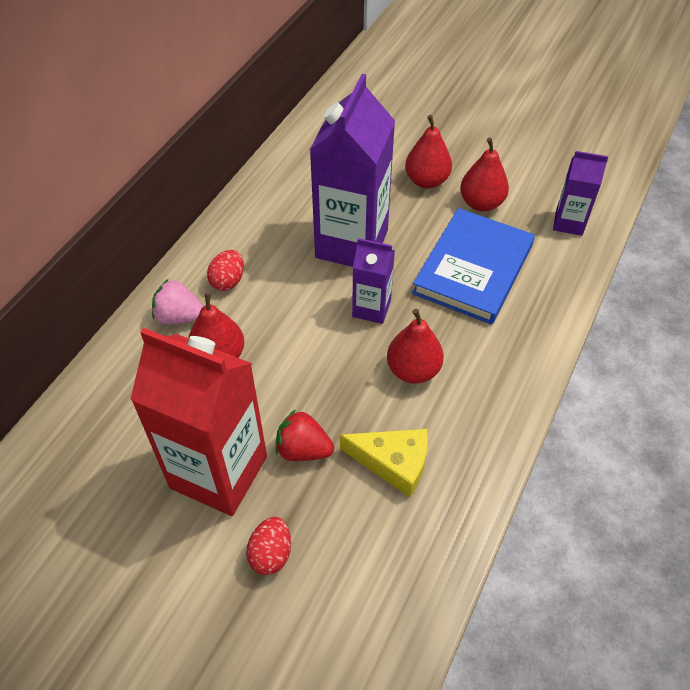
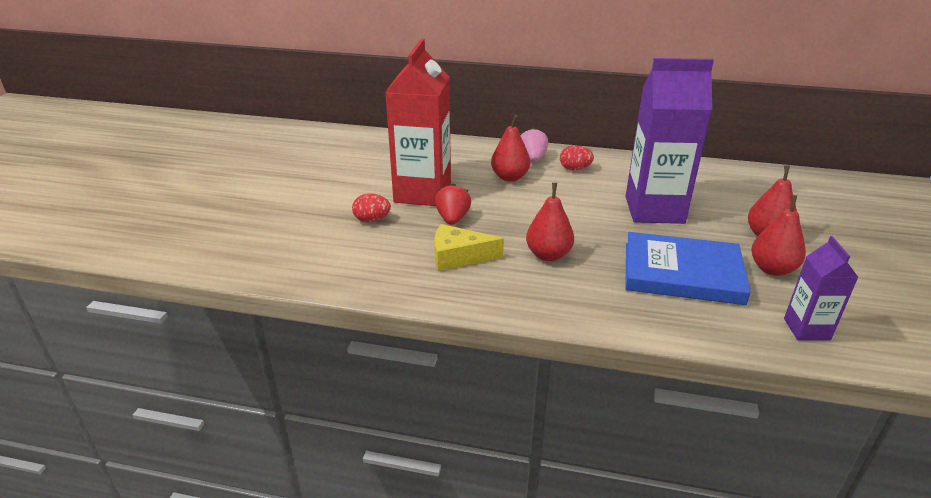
camera: 75 degrees right, 20 degrees down
yellow cheese [340,429,428,497] -> yellow cheese turned 90 degrees clockwise [434,224,504,271]
purple carton [352,238,395,324] -> none

